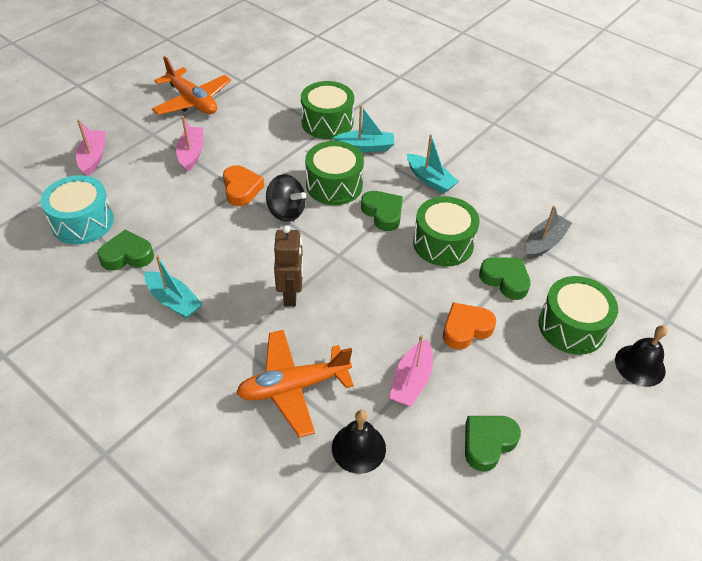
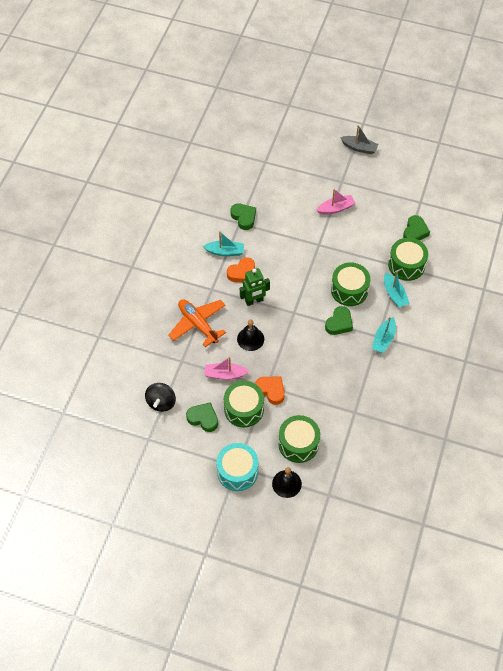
camera: 70 degrees right, 10 degrees up
turquoise drum [40,175,114,244] -> turquoise drum moved to [216,443,259,491]
pink boat [76,120,106,176] -> none
turquoise boat [145,255,202,319] -> turquoise boat turned 105 degrees counterclockwise [203,231,244,256]
orange plane [152,56,231,115] -> none
orange heart [223,165,264,206] -> orange heart moved to [227,257,255,283]
black spinning top [266,174,306,222] -> black spinning top moved to [145,383,176,412]
brown robot [274,225,303,307] -> green robot [240,268,270,306]
black bell [332,410,386,474] -> black bell moved to [237,320,264,351]
green drum [413,196,480,267] -> green drum moved to [224,381,264,428]
green heart [479,257,531,300] -> green heart moved to [403,215,430,241]
grey boat [525,205,572,259] -> grey boat moved to [340,125,379,154]

